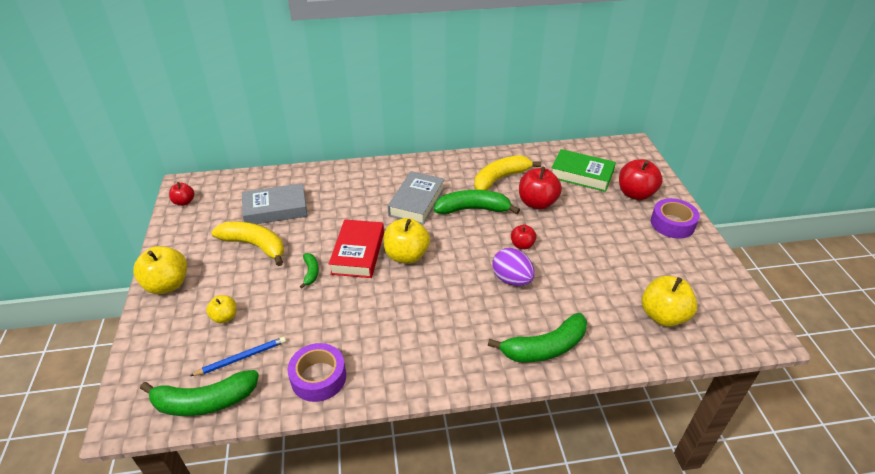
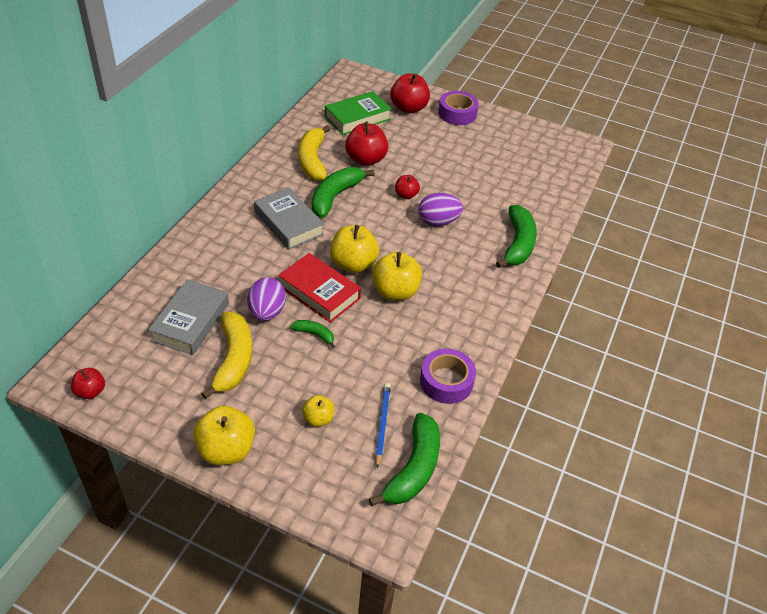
camera: 60 degrees left, 5 degrees up
yellow banana [211,221,284,266] -> yellow banana turned 120 degrees clockwise [201,312,252,399]
yellow apple [642,276,698,327] -> yellow apple moved to [372,252,422,301]
none -> purple egg [247,277,286,321]

